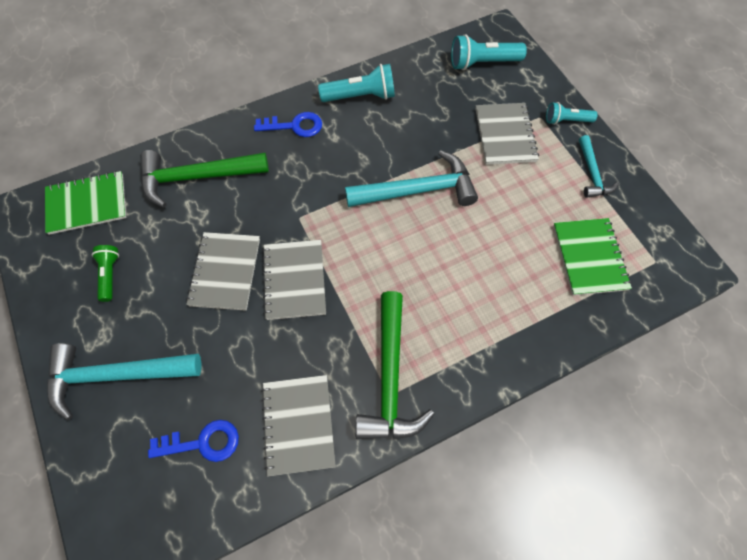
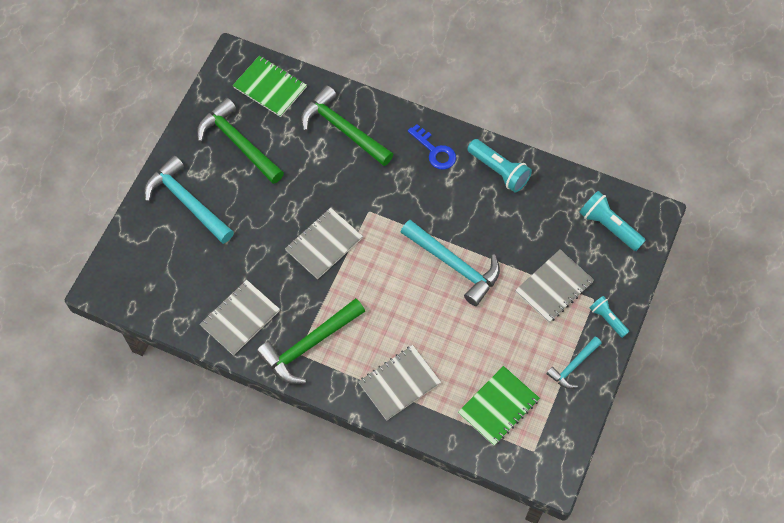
camera: 50 degrees right, 0 degrees up
green flashlight [92,245,119,302] -> green hammer [197,98,284,184]
blue key [148,420,239,462] -> none
grey notebook [186,232,260,311] -> grey notebook moved to [358,345,441,421]

